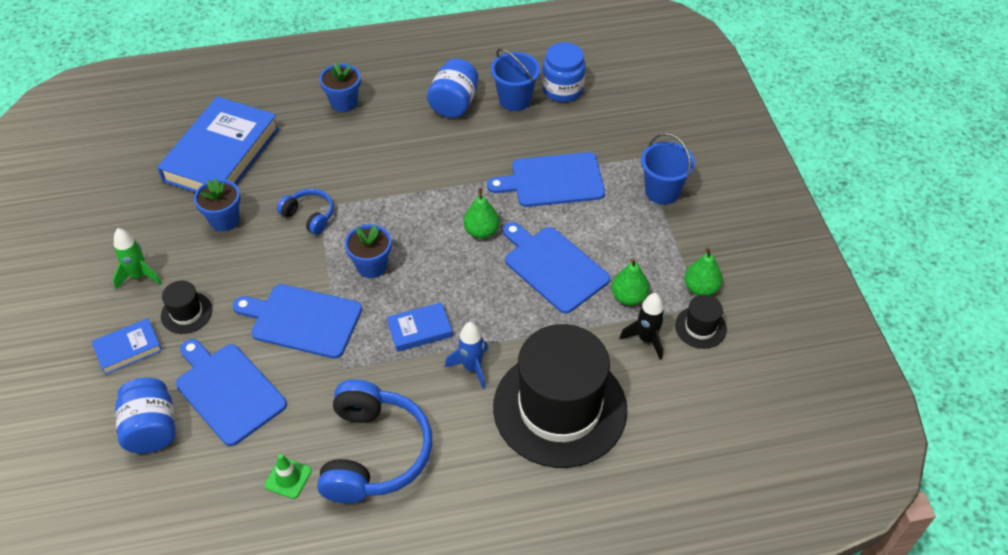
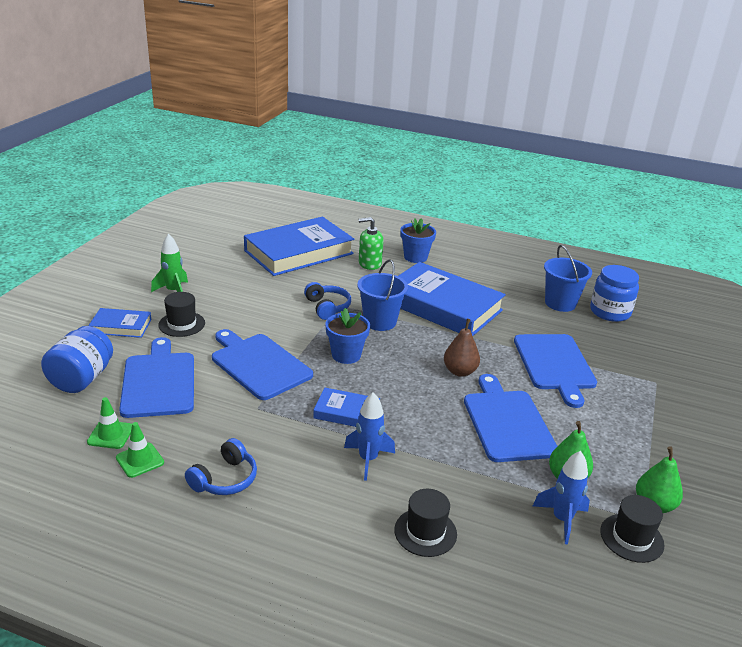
camera: 30 degrees right, 20 degrees down
blue flower pot [194,178,240,231] -> none
blue headphones [317,379,432,503] -> blue headphones [185,438,257,495], size x0.51
blue jar [427,59,478,118] -> none
green pear [463,188,499,239] -> brown pear [444,319,480,377]
blue cutting board [487,152,605,207] -> blue cutting board turned 120 degrees counterclockwise [514,334,597,408]
black hat [493,324,627,468] -> black hat [394,489,457,557], size x0.41
black rocket [620,293,665,360] -> blue rocket [533,451,590,545]
blue bucket [641,133,695,205] -> blue bucket moved to [357,259,408,331]
none -> green traffic cone [87,397,132,449]
none -> green soap dispenser [358,217,384,270]
none -> blue book [398,262,506,336]

